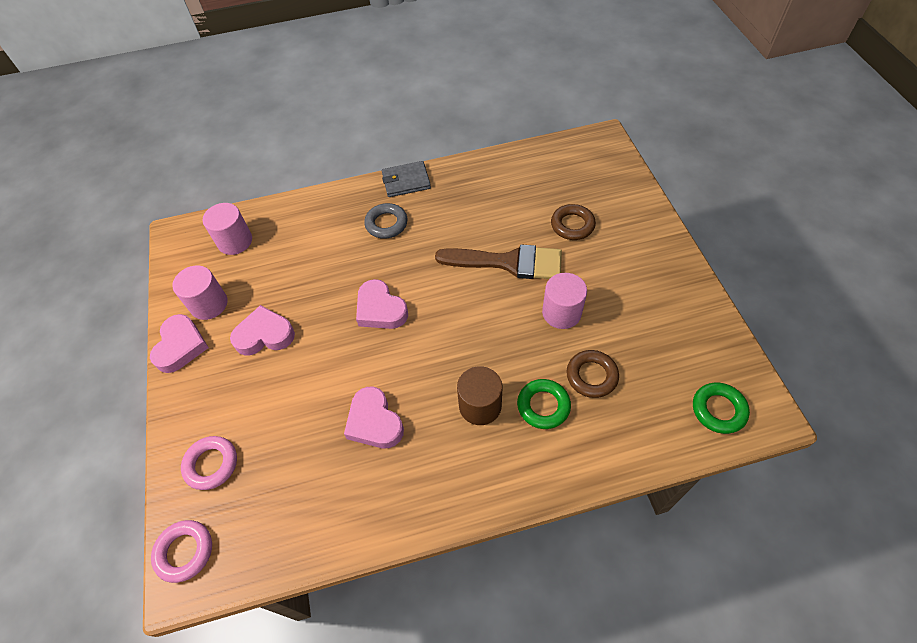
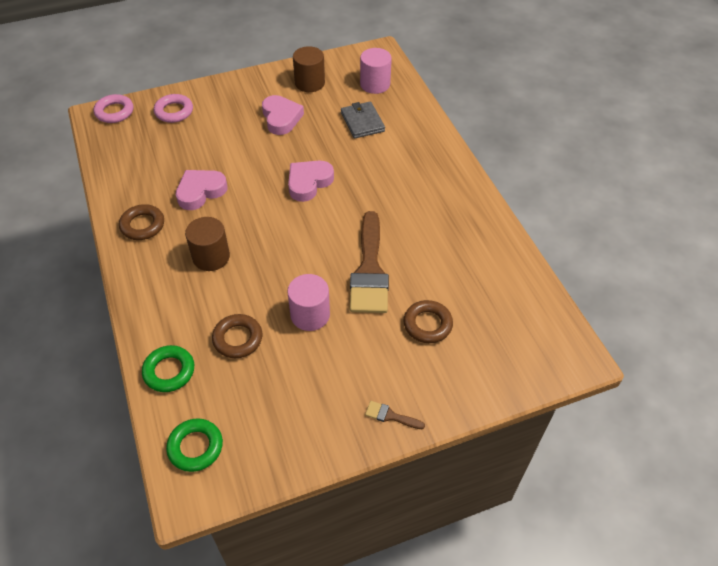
camera: 80 degrees right, 5 degrees down
pink heart [150,314,209,373] -> none
pink cylinder [172,265,227,320] -> brown cylinder [293,46,325,92]
grey ring [364,203,408,239] -> none
grey wallet [382,161,431,197] -> grey wallet moved to [341,102,385,139]
green ring [517,379,571,429] -> green ring moved to [142,345,194,392]
none -> brown ring [119,204,164,240]
none -> brown brush [365,401,425,429]

